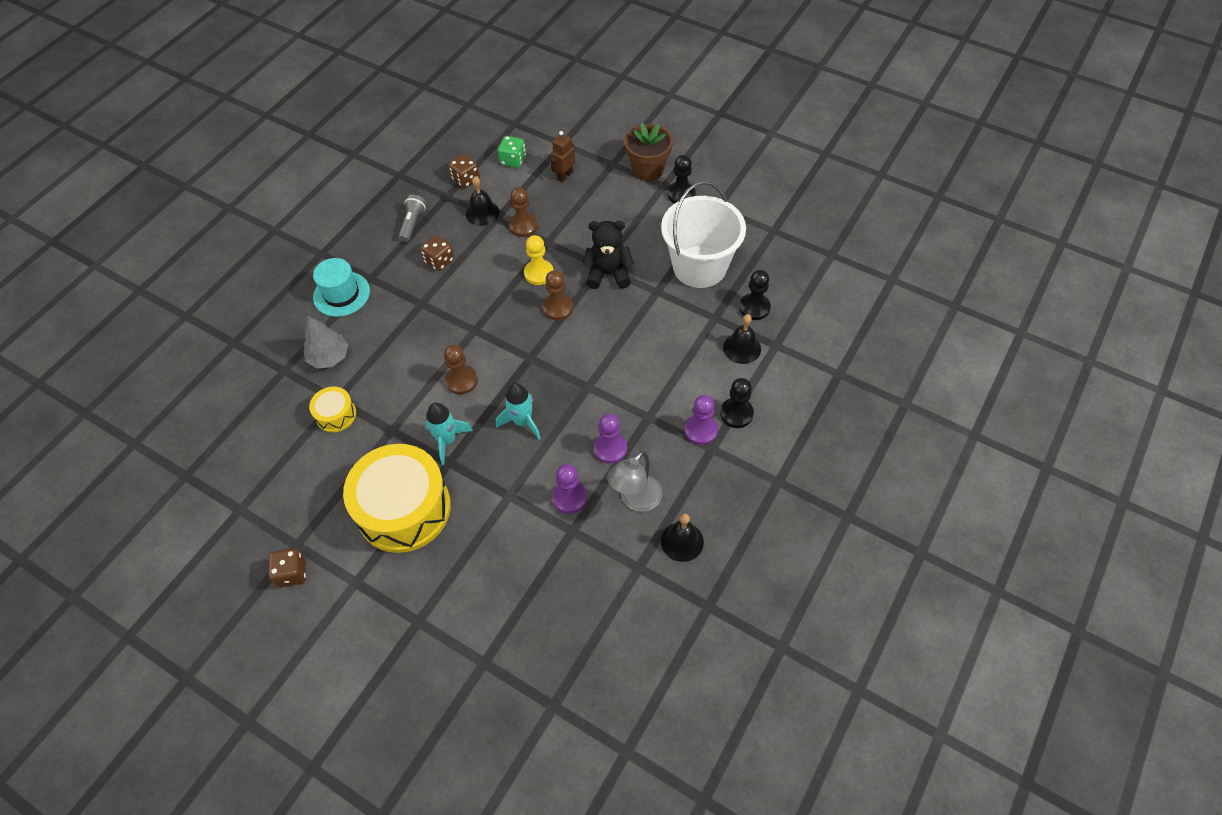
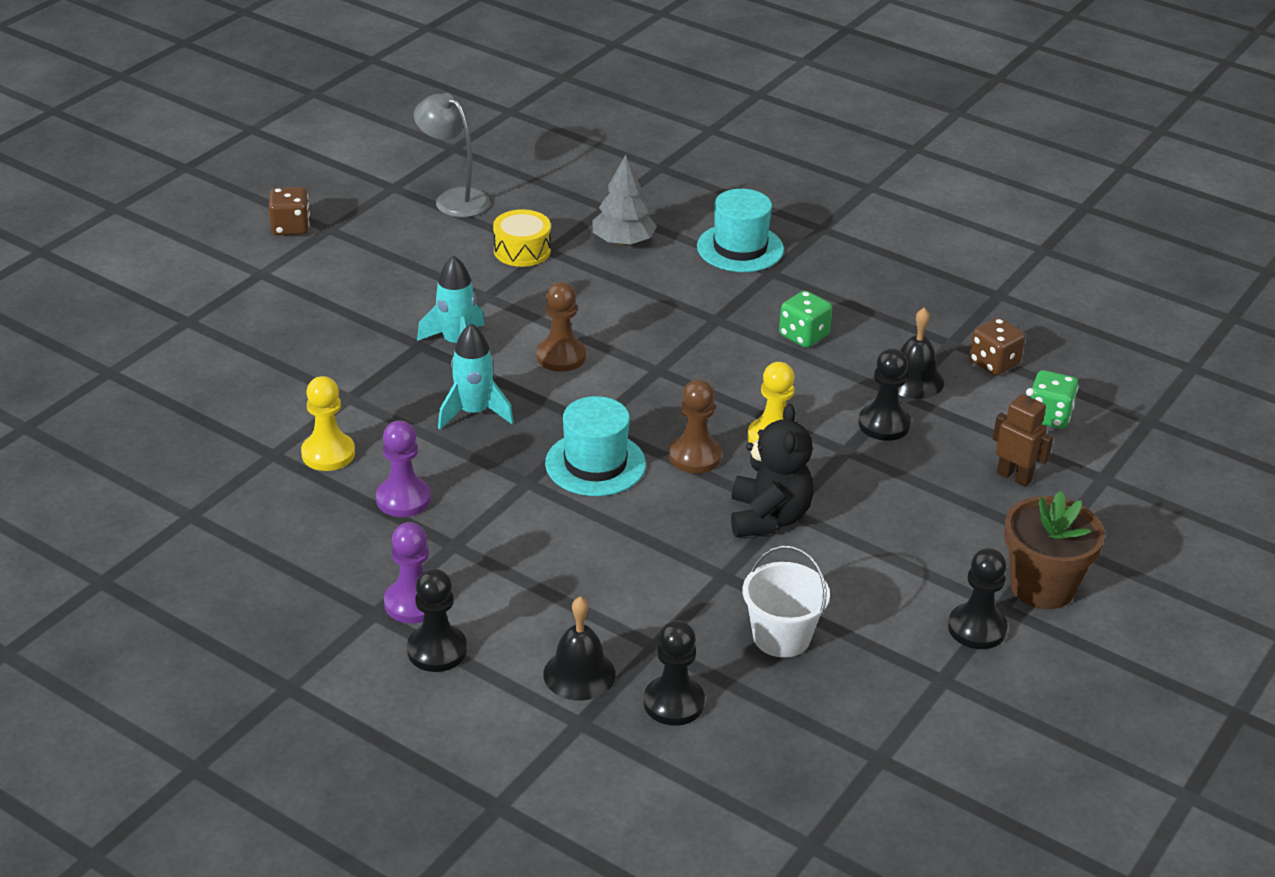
camera: 90 degrees right, 20 degrees down
yellow drum [343,444,451,553] -> none
grey flashlight [398,195,426,242] -> none
brown dice [420,235,454,271] -> green dice [779,291,832,348]
brown pawn [509,187,538,237] -> black pawn [858,348,911,441]
purple pawn [552,464,587,514] -> yellow pawn [301,376,355,471]
grey lamp [607,451,662,512] -> grey lamp moved to [414,93,490,218]
white bucket [661,181,746,288] -> white bucket [742,546,830,658], size x0.54
black bell [661,514,704,562] -> none
none -> turquoise hat [545,396,646,496]

